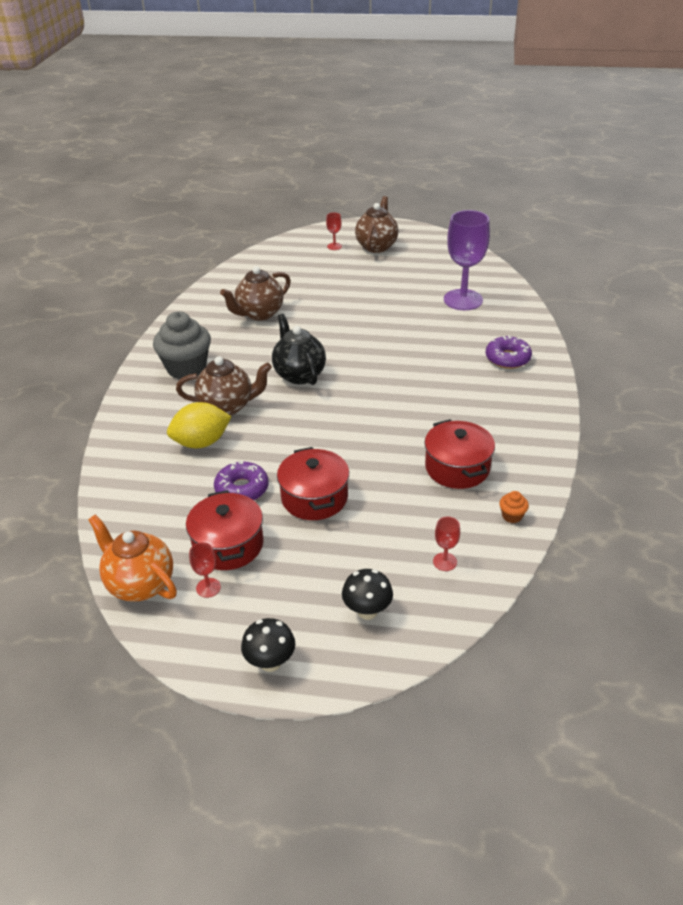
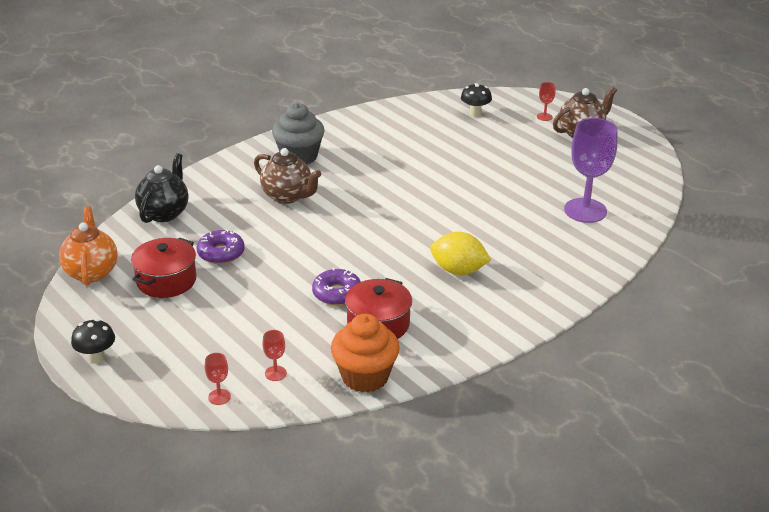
camera: 40 degrees right, 5 degrees down
yellow lemon [167,402,232,448] -> yellow lemon moved to [430,232,491,275]
red goblet [189,542,221,598] -> red goblet moved to [205,353,231,405]
brown teapot [220,266,291,321] -> none
black teapot [272,314,326,385] -> black teapot moved to [135,153,189,223]
red pot [277,447,349,520] -> none
black mushroom [342,569,393,620] -> black mushroom moved to [461,83,492,117]
purple donut [486,335,532,369] -> purple donut moved to [312,268,361,306]
orange cupcake [499,491,529,523] -> orange cupcake [331,314,400,392], size x2.46

